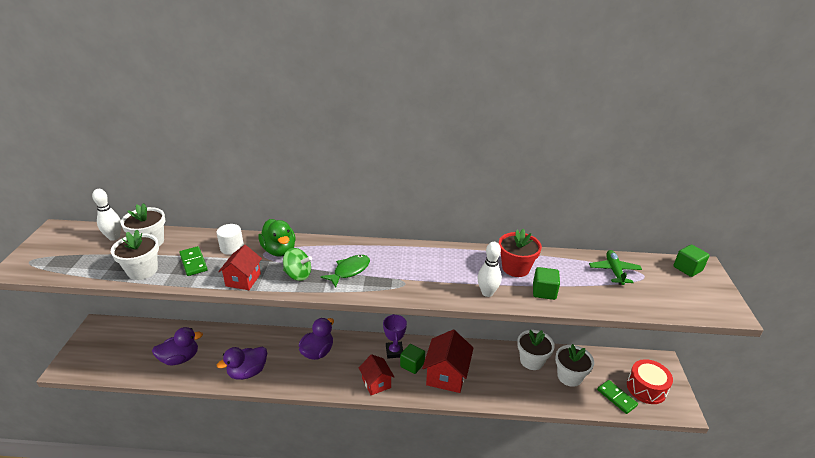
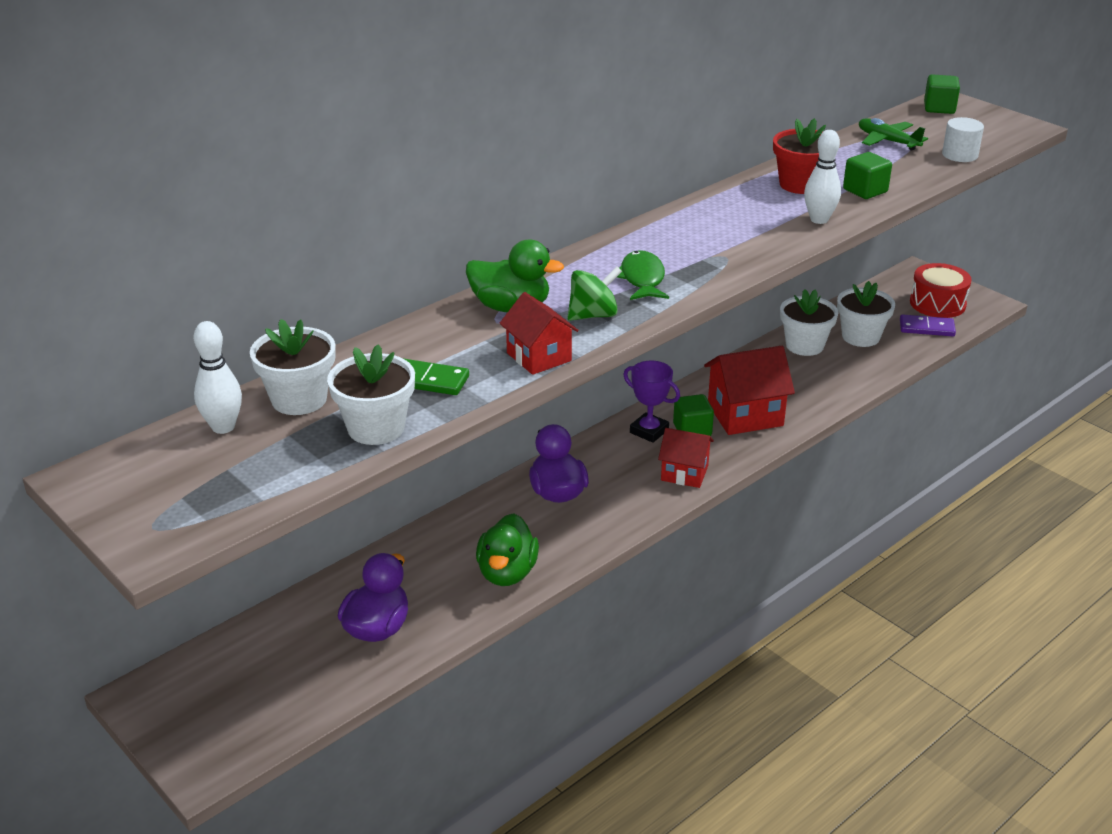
camera: 45 degrees left, 0 degrees up
white cylinder [216,224,244,255] -> white cylinder moved to [942,117,984,162]
purple duck [217,346,267,380] -> green duck [476,513,539,586]
red house [422,330,474,393] -> red house turned 75 degrees counterclockwise [704,346,795,435]
green domino [597,380,638,414] -> purple domino [900,314,956,336]

